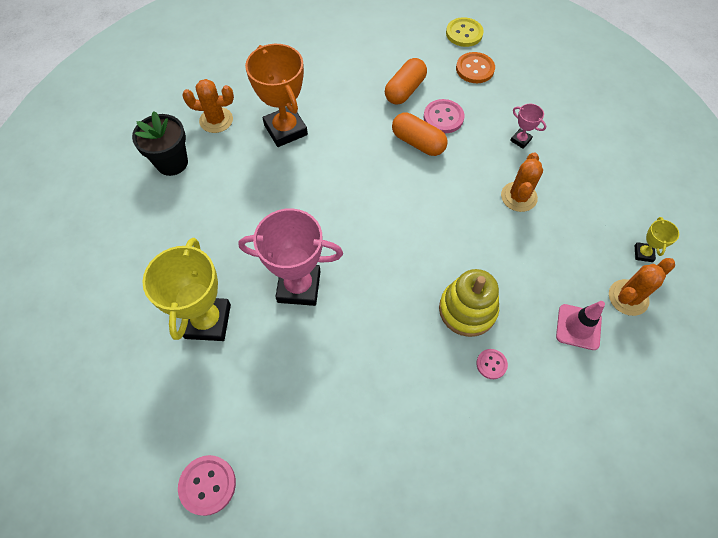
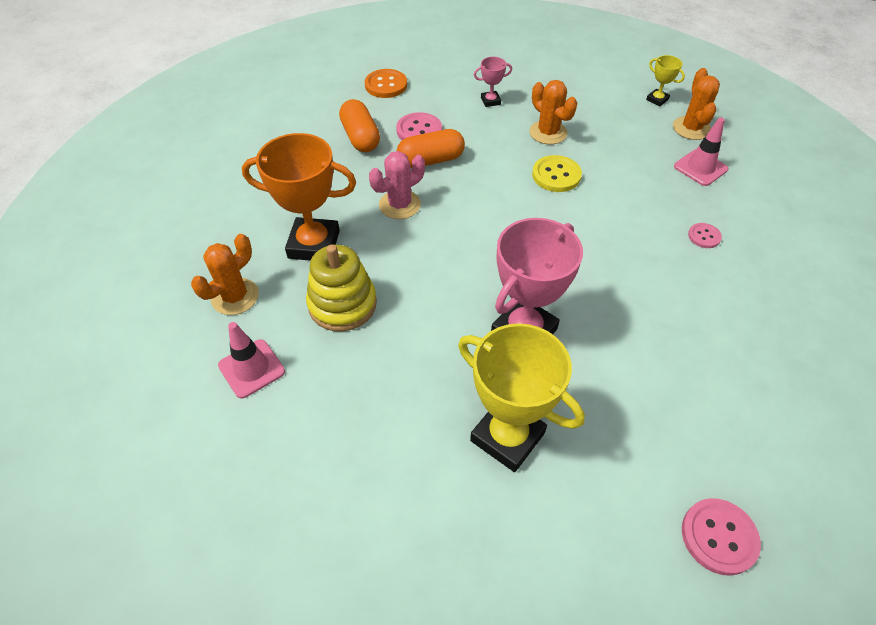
camera: 55 degrees left, 10 degrees down
black flower pot [132,111,188,176] -> pink traffic cone [218,322,285,398]
yellow stacking toy [439,269,499,337] -> yellow stacking toy moved to [306,244,377,331]
yellow button [446,17,484,47] -> yellow button moved to [532,155,582,192]
none -> pink cactus [369,151,425,219]

